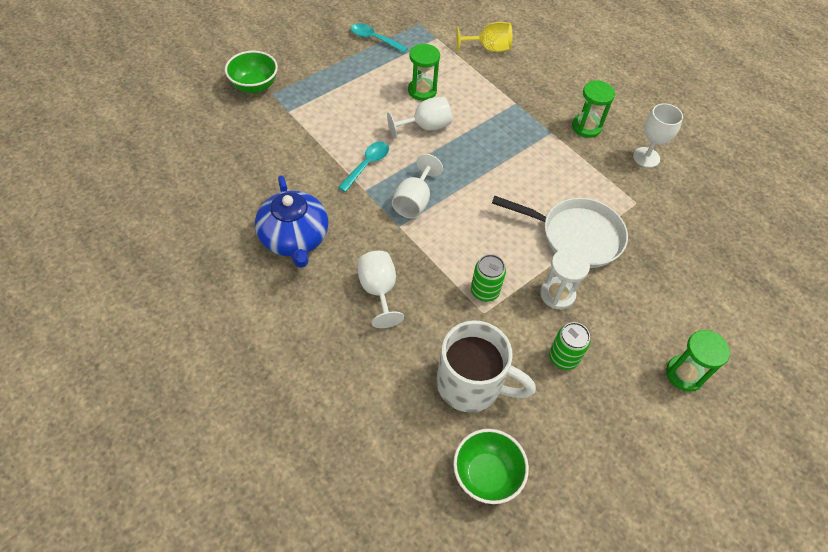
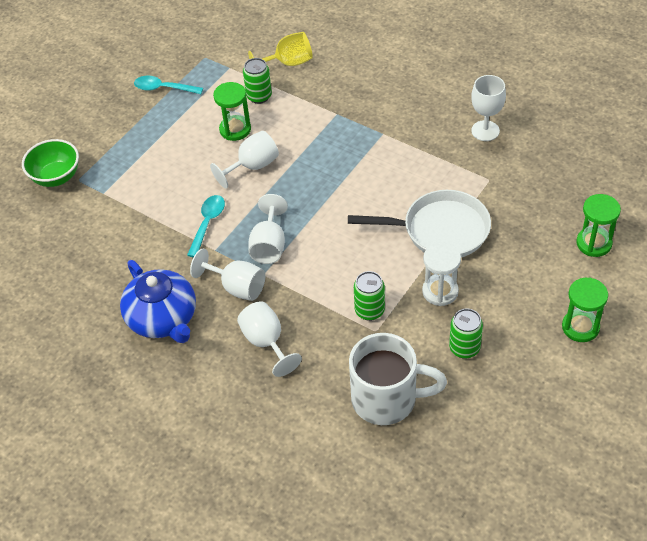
camera: 10 degrees left, 5 degrees down
green bowl [453,429,529,504] -> none
green hourglass [572,80,615,138] -> green hourglass moved to [576,194,621,257]
none -> white goblet [190,249,265,301]
none -> green can [243,58,272,104]

